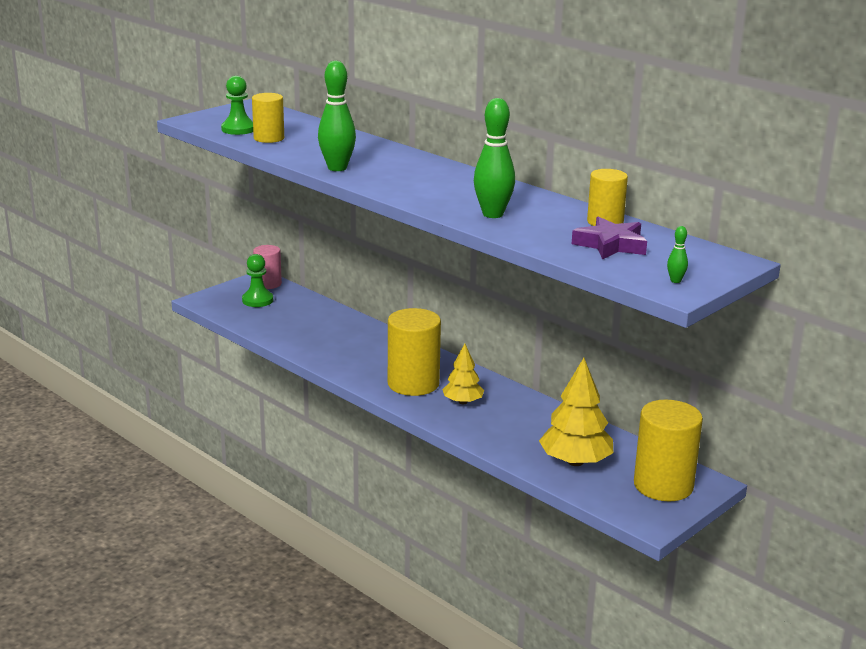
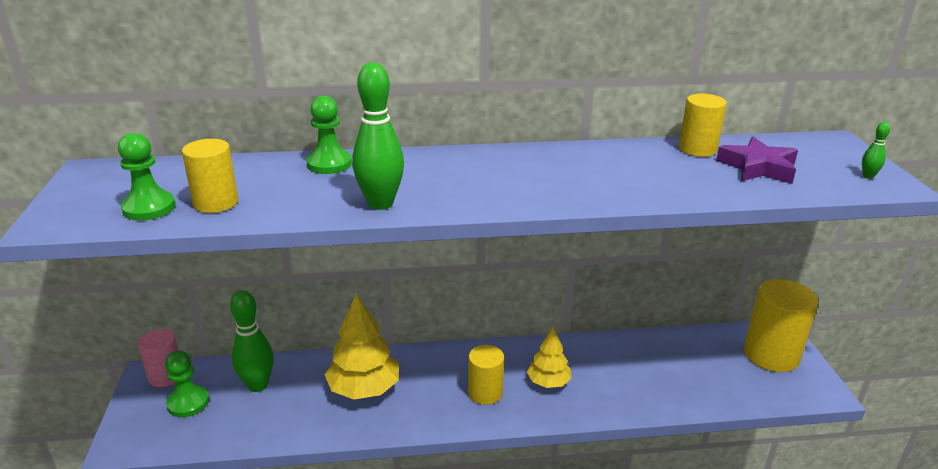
camera: 50 degrees left, 5 degrees up
yellow cylinder [388,308,441,396] -> yellow cylinder [468,345,504,405], size x0.60
green bowling pin [474,98,515,218] -> green bowling pin moved to [230,290,274,392]
yellow tree [539,358,614,466] -> yellow tree moved to [324,294,399,400]
none -> green pawn [306,95,352,174]

